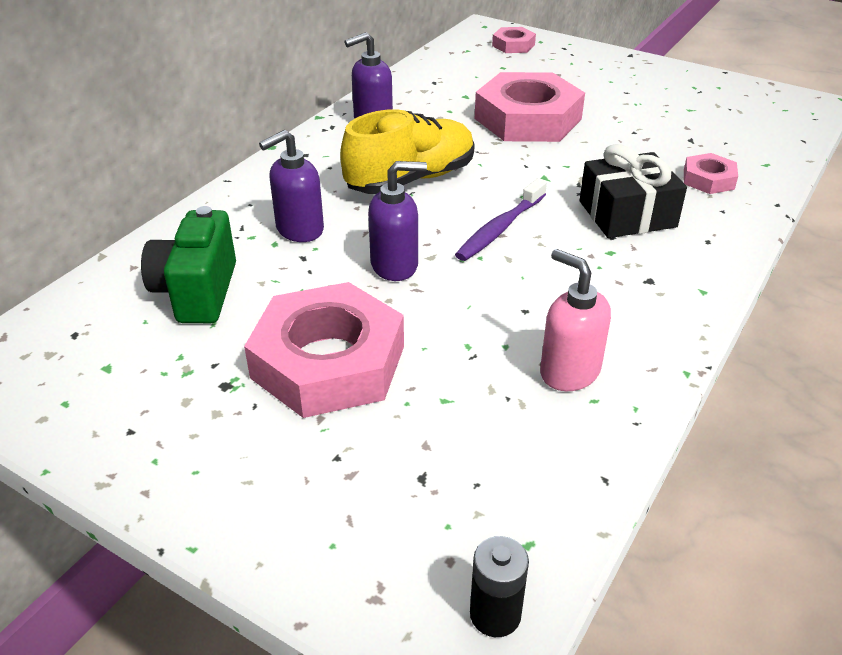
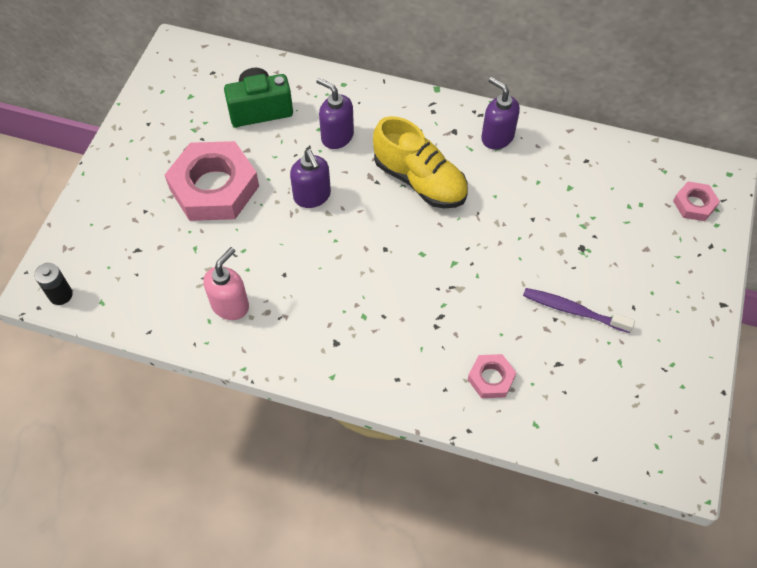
camera: 75 degrees right, 20 degrees up
purple toothbrush [455,178,547,261] -> purple toothbrush moved to [523,288,635,333]
pink nut [475,72,585,142] -> none
black gift [580,144,687,238] -> none

